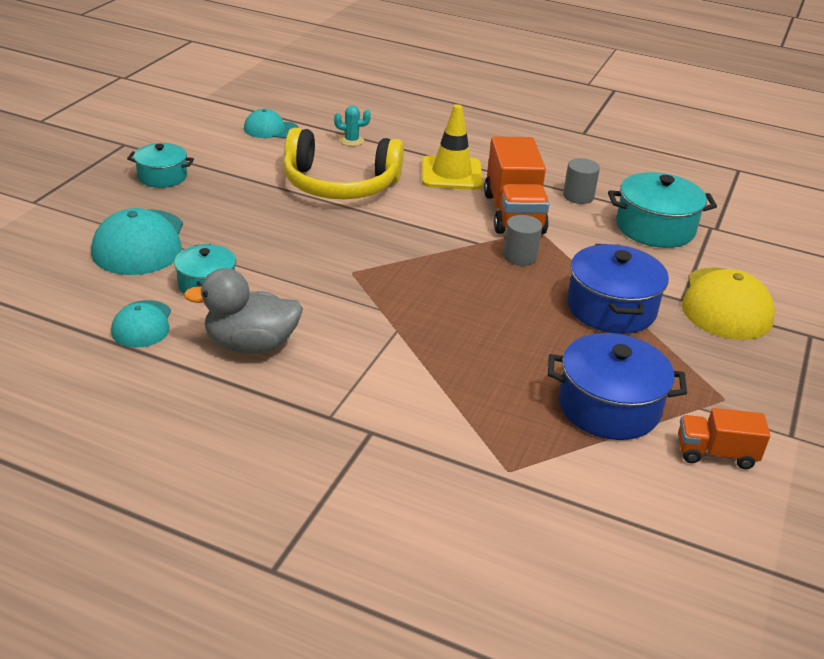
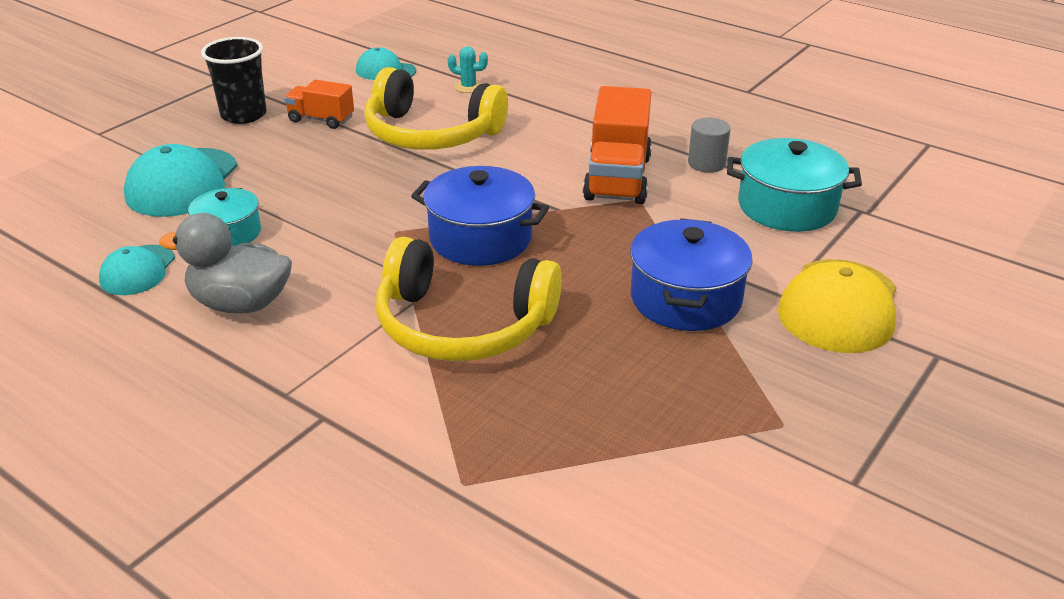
camera: 15 degrees right, 0 degrees up
turquoise pot [127,143,194,188] -> black cup [201,37,267,124]
yellow traffic cone [422,104,483,190] -> none
grey cylinder [503,215,542,266] -> none
blue pot [548,333,687,440] -> blue pot moved to [411,166,549,266]
orange truck [678,408,770,469] -> orange truck moved to [284,80,354,129]
none -> yellow headphones [376,237,562,361]

